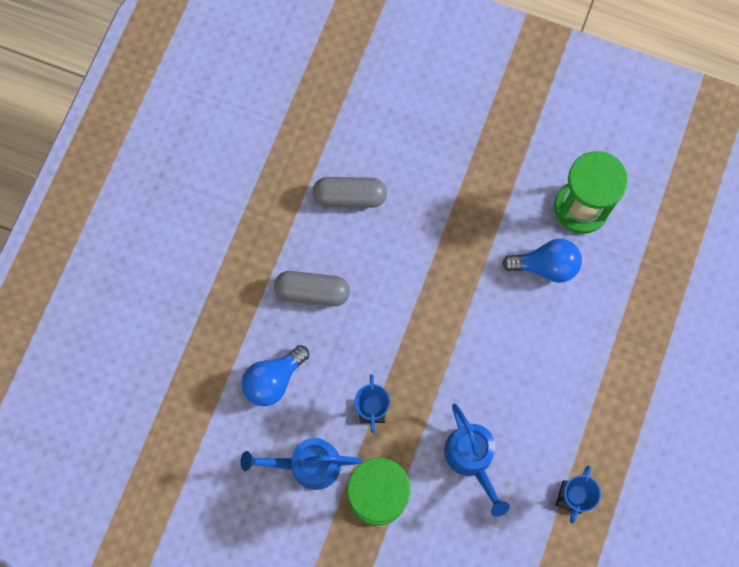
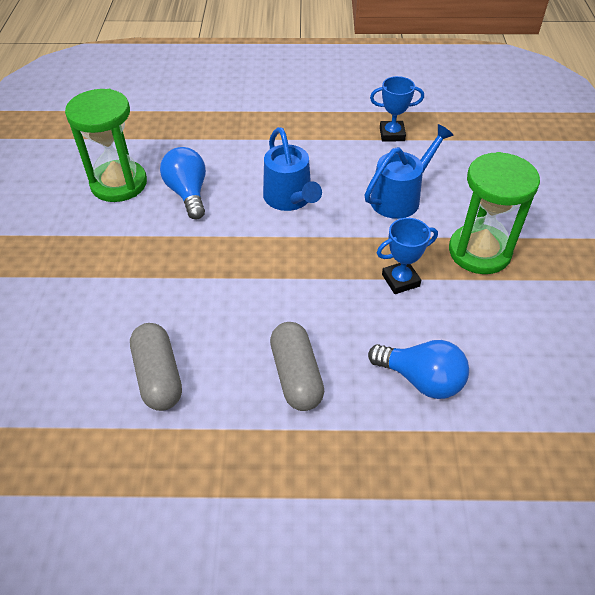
camera: 110 degrees left, 25 degrees down
blue watering can [240,438,362,490] -> blue watering can moved to [263,127,322,211]

